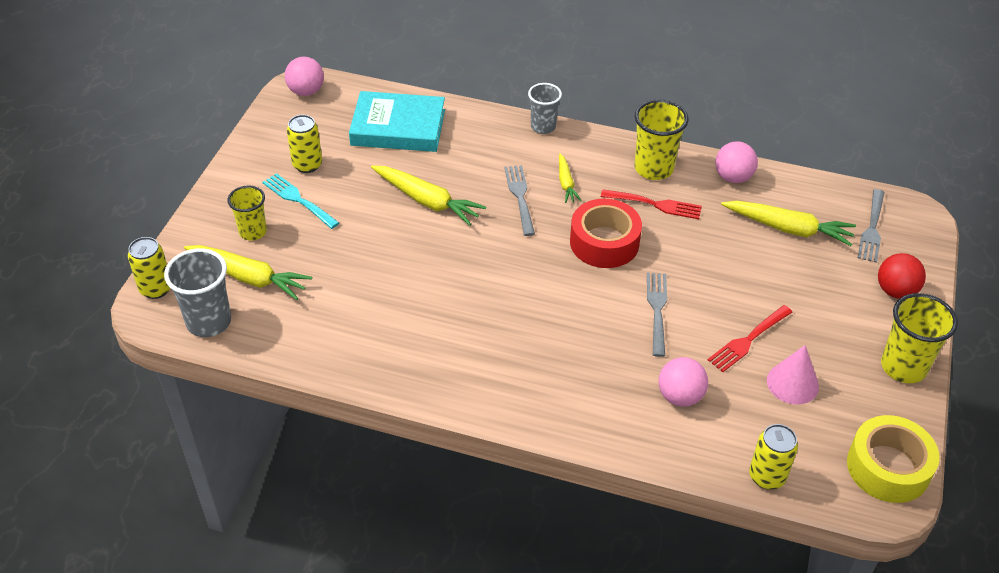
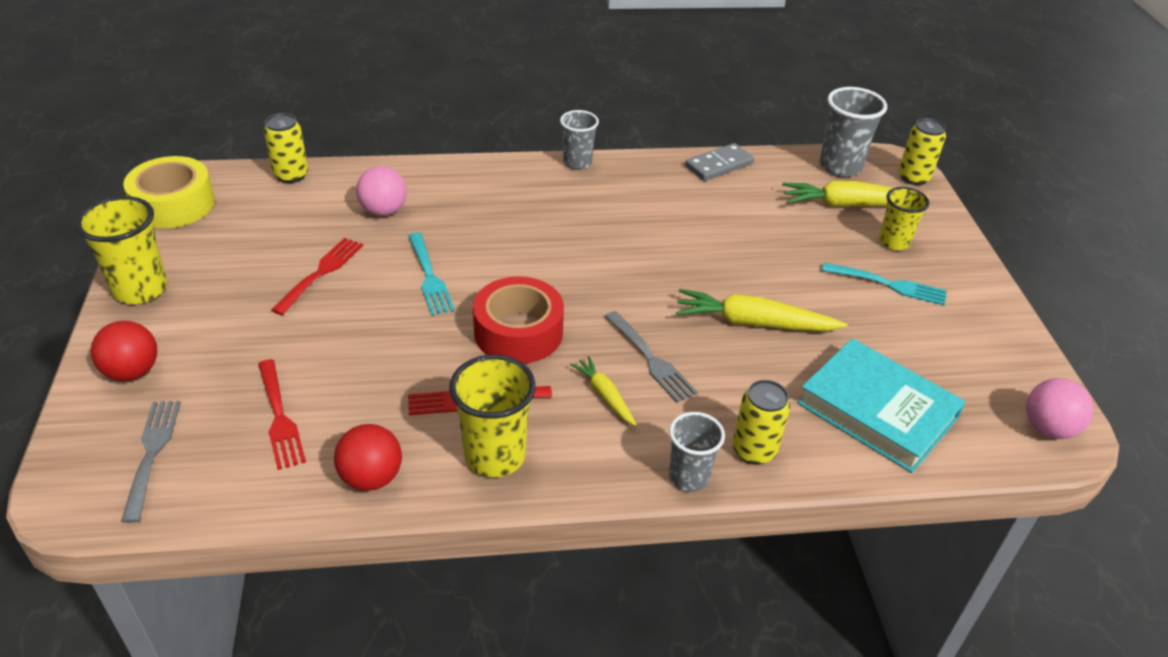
camera: 155 degrees right, 5 degrees down
yellow can [287,115,322,173] -> yellow can moved to [733,380,790,465]
turquoise book [349,91,445,152] -> turquoise book turned 60 degrees clockwise [797,338,966,473]
grey fork [647,273,667,357] -> turquoise fork [408,232,455,316]
pink ball [715,141,758,183] -> red ball [334,424,402,491]
yellow carrot [721,201,856,246] -> red fork [258,359,306,470]
pink cone [767,345,819,405] -> none
none -> grey cup [560,110,599,170]
none -> grey domino [685,143,754,181]

